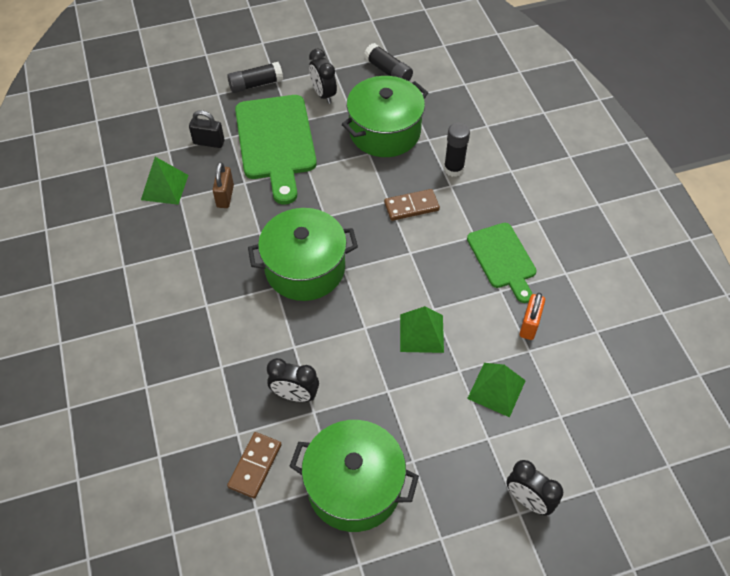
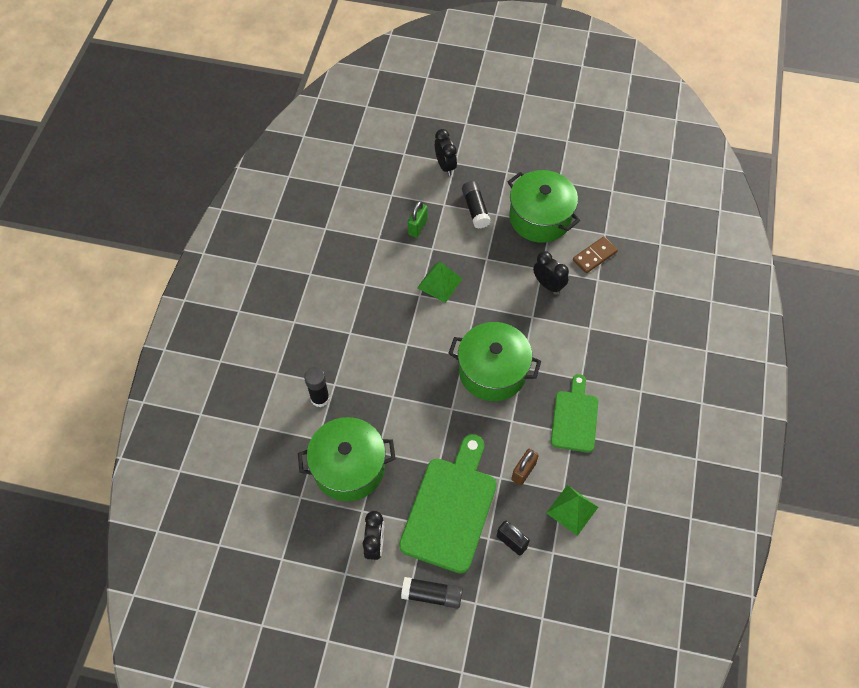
camera: 150 degrees left, 5 degrees up
black glue stick [364,43,413,81] -> black glue stick moved to [462,181,491,229]
brown domino [384,189,440,221] -> none
green cutting board [467,223,537,303] -> green cutting board moved to [551,374,598,453]
green pyramid [467,363,526,417] -> green padlock [408,201,428,238]
orange padlock [520,293,545,340] -> none

